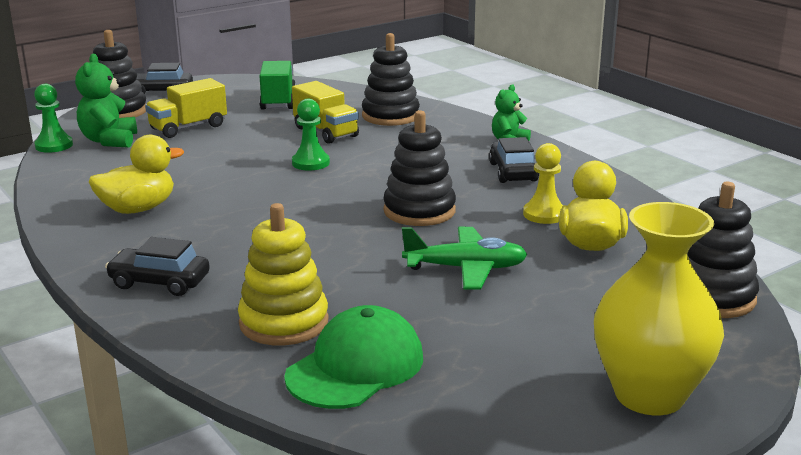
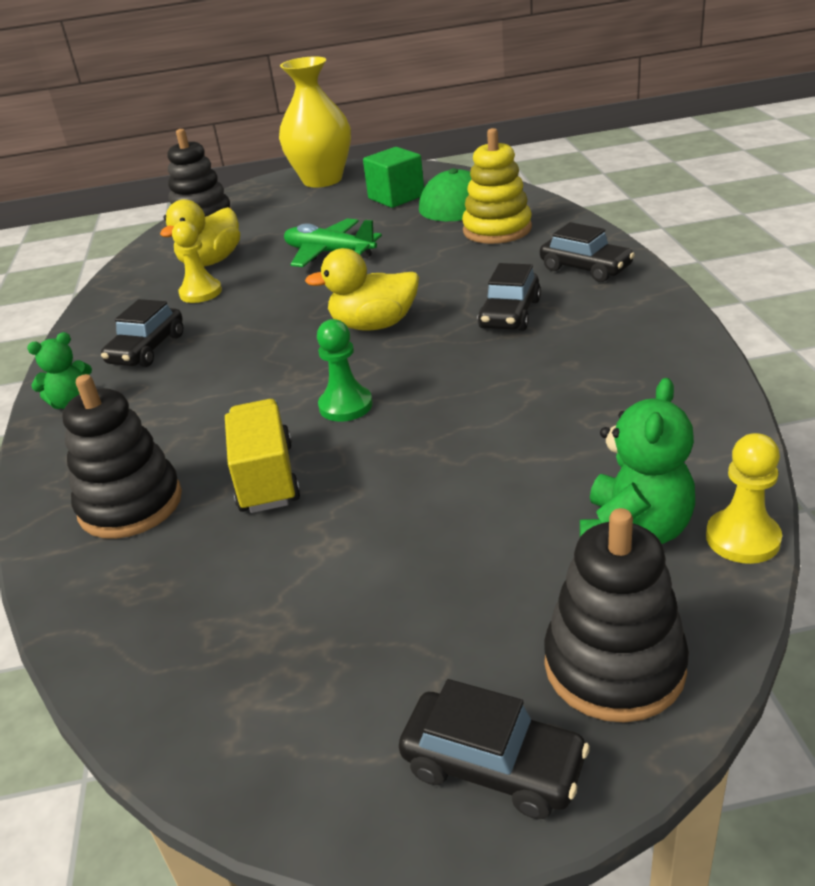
camera: 150 degrees left, 10 degrees up
green pawn [34,84,73,153] -> yellow pawn [706,433,782,564]
yellow duck [89,135,184,214] -> yellow duck moved to [305,248,419,331]
yellow truck [145,78,227,138] -> none
green truck [259,61,296,110] -> none
black stacking toy [383,110,456,226] -> none
none -> green cube [363,147,424,208]
none -> black car [478,263,541,331]

